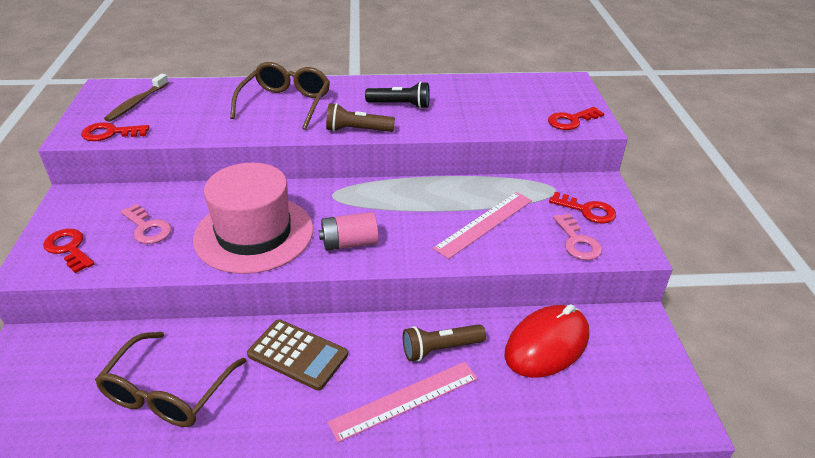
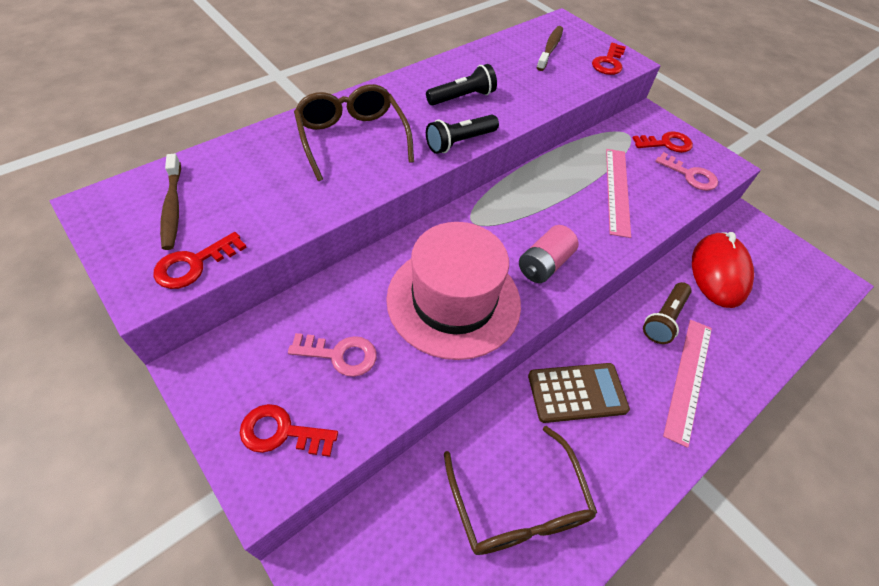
camera: 40 degrees left, 15 degrees up
brown flashlight [326,103,395,132] -> black flashlight [426,115,499,154]
none -> brown toothbrush [537,26,563,71]

